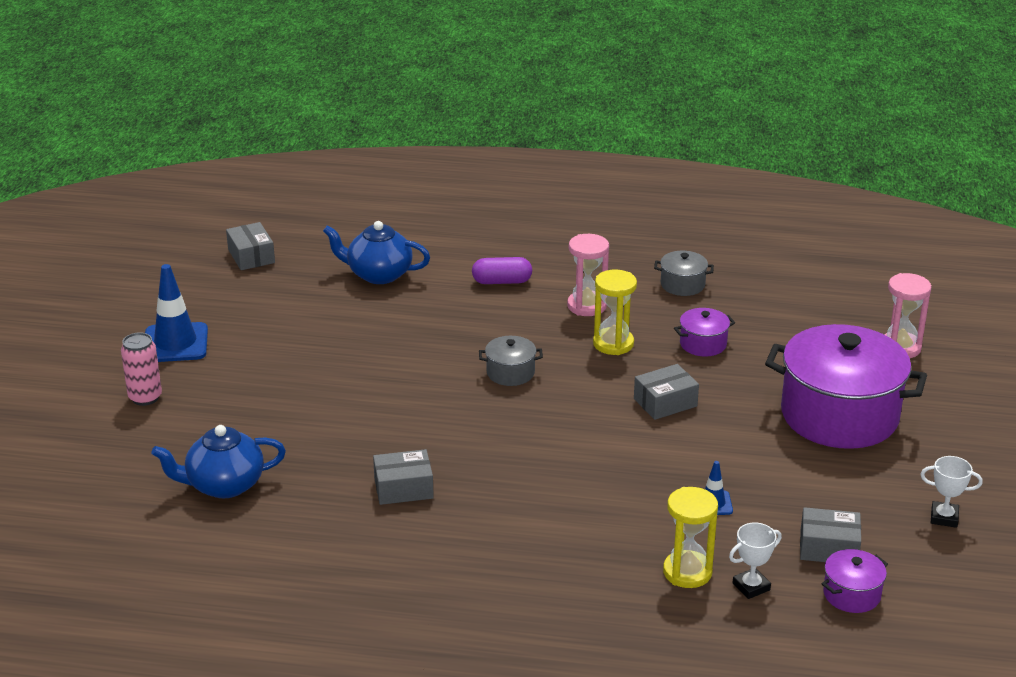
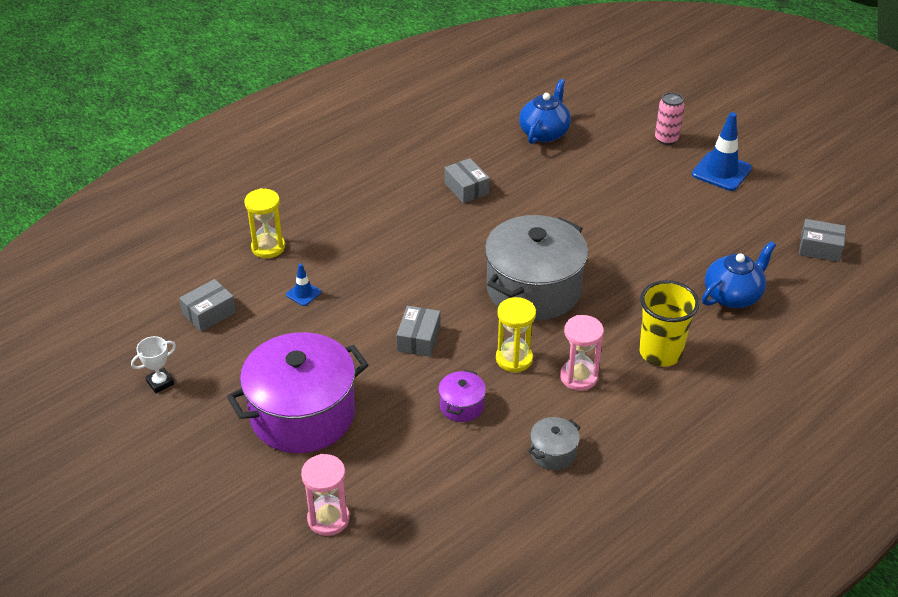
camera: 130 degrees right, 10 degrees up
grey box [373,449,434,505] -> grey box turned 60 degrees counterclockwise [444,158,490,203]
purple capsule [472,257,532,284] -> yellow cup [639,280,699,366]
grey pot [479,336,543,386] -> grey pot [485,215,588,321], size x2.35
white trophy [729,523,782,599] -> none
purple pot [822,549,888,613] -> none

